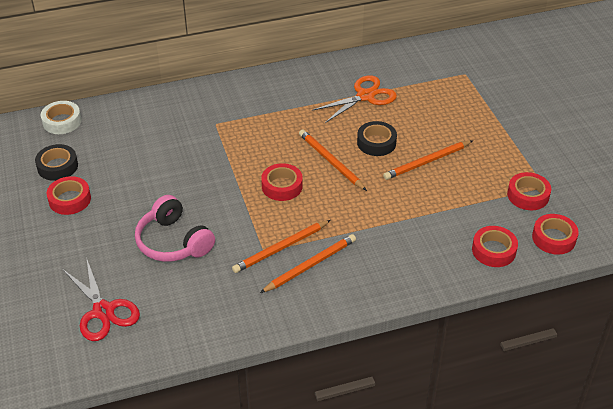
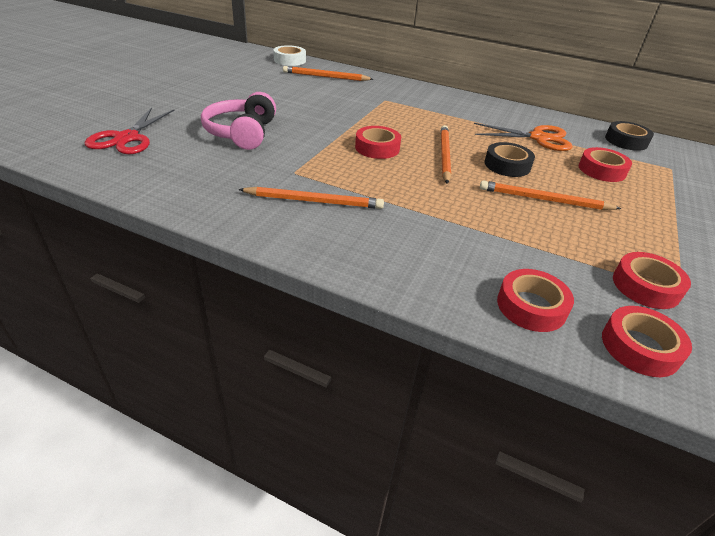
camera: 40 degrees right, 5 degrees down
black tape [35,144,78,181] -> black tape moved to [605,121,654,151]
red tape [46,176,91,215] -> red tape moved to [579,147,632,182]
orange pencil [232,220,331,273] -> orange pencil moved to [283,66,373,81]

